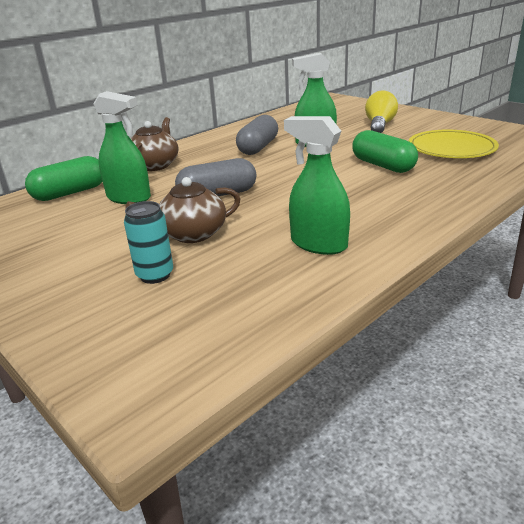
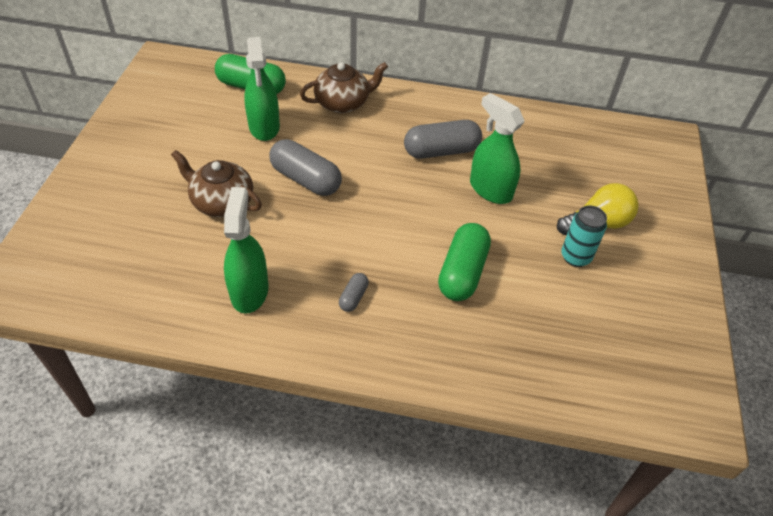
camera: 50 degrees right, 20 degrees up
turquoise can [124,201,173,284] -> turquoise can moved to [561,205,607,267]
yellow plate [409,130,499,158] -> none
none -> grey capsule [339,273,369,312]

